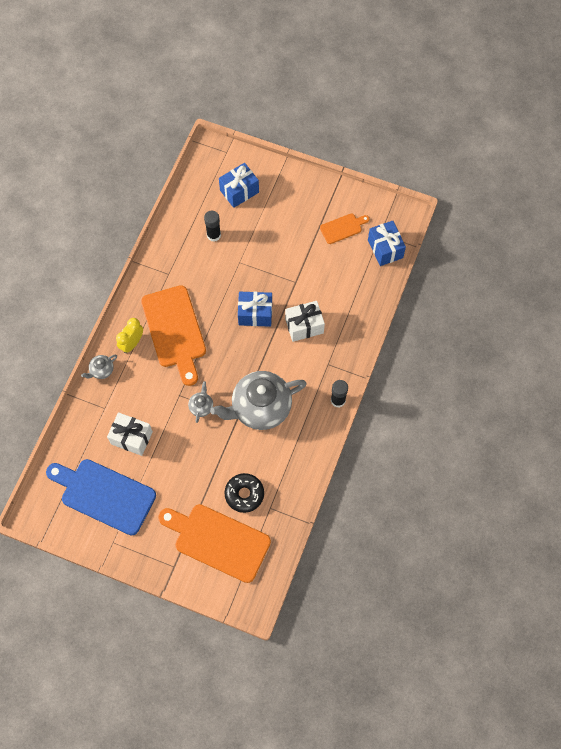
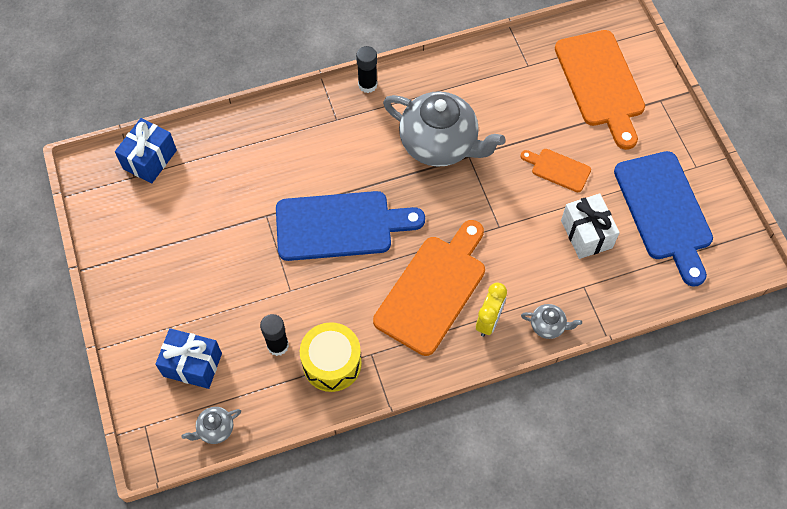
camera: 130 degrees left, 5 degrees down
yellow clock [116,318,143,353] -> yellow clock turned 60 degrees counterclockwise [476,283,507,337]
grey teapot [188,381,213,423] -> grey teapot moved to [182,407,241,444]
black donut [224,473,264,513] -> none
blue gift [238,292,272,327] -> blue cutting board [276,191,425,261]
white gift [285,301,325,342] -> none
orange cutting board [320,213,369,244] -> orange cutting board moved to [520,149,591,192]
none -> yellow drum [300,322,362,392]

